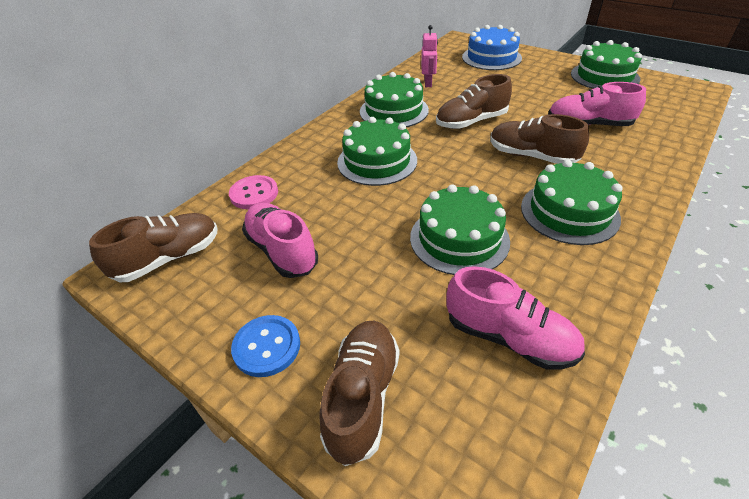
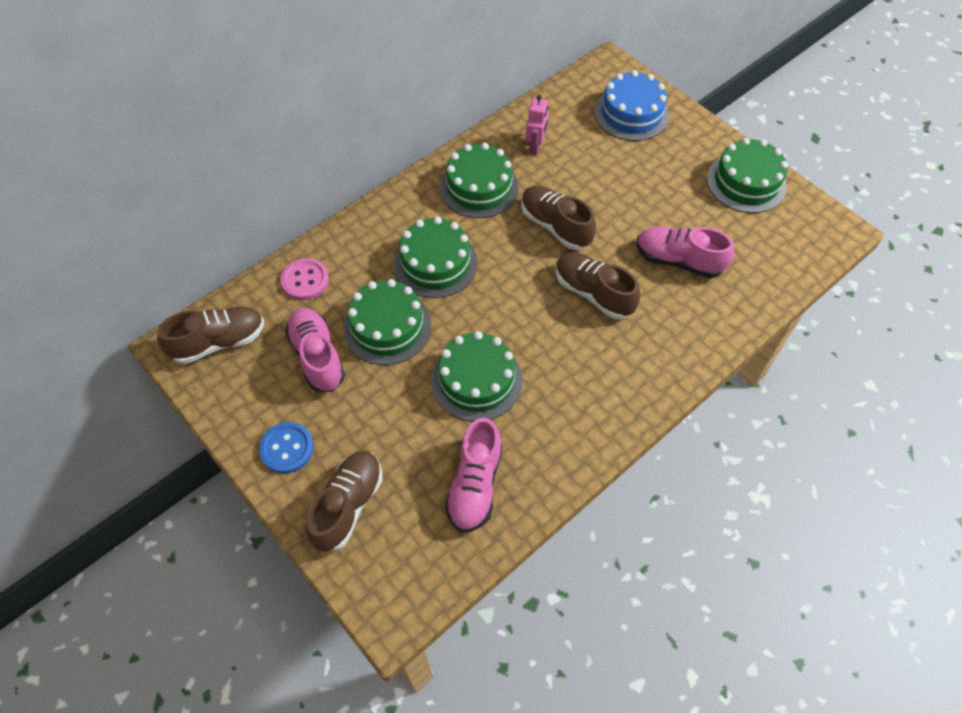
camera: 10 degrees right, 15 degrees up
brown shoe [436,74,512,129] -> brown shoe turned 60 degrees clockwise [521,185,596,250]
pink shoe [446,266,585,370] -> pink shoe turned 60 degrees clockwise [445,418,502,533]
green cake [521,160,623,245] -> green cake moved to [343,279,431,365]

